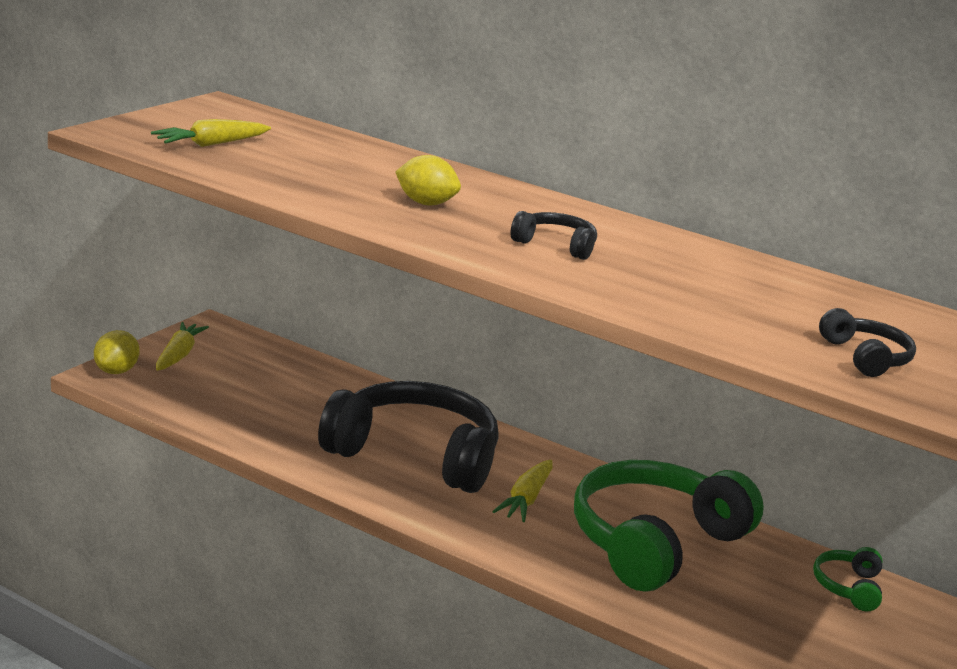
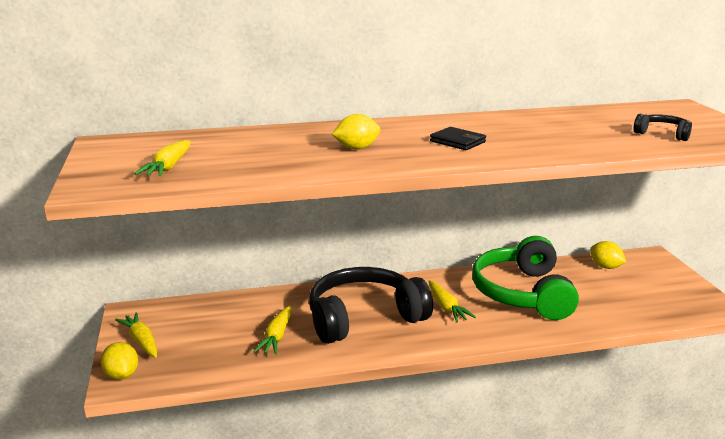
camera: 40 degrees left, 0 degrees up
black headphones [511,211,597,260] -> black wallet [430,127,486,150]
green headphones [813,547,882,611] -> yellow lemon [590,241,626,269]
none -> yellow carrot [253,306,292,355]

